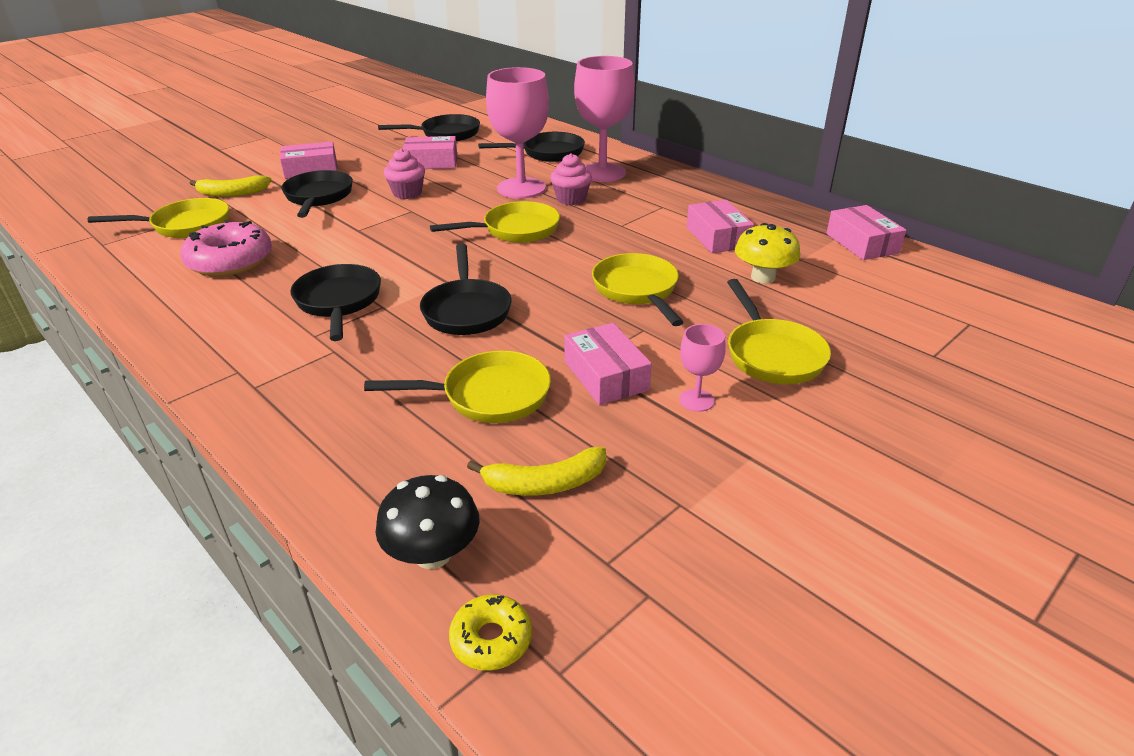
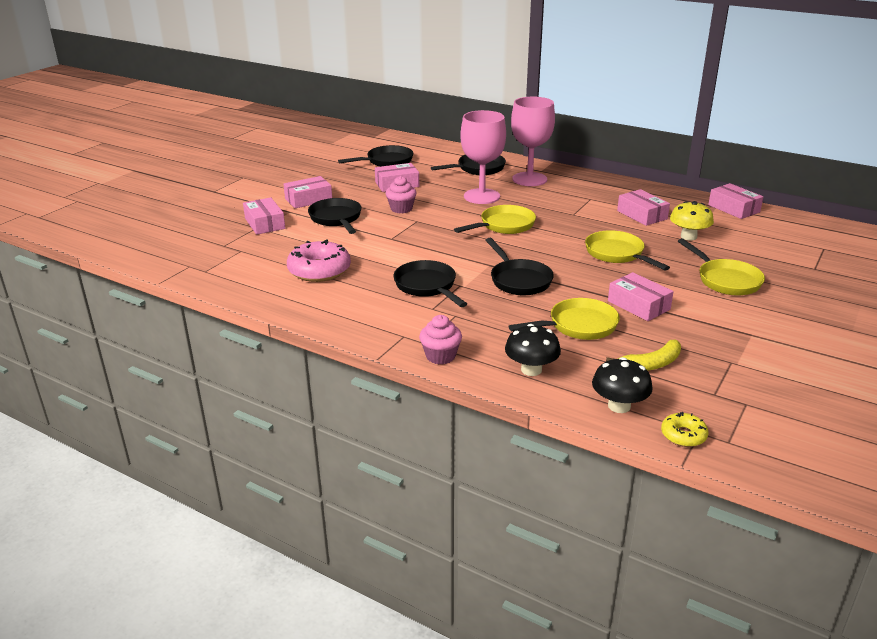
camera: 15 degrees left, 5 degrees down
yellow pan [88,198,229,238] -> none
yellow banana [190,176,271,197] -> pink box [243,197,285,235]
pink cupcake [550,153,592,205] -> pink cupcake moved to [419,315,462,365]
pink goblet [679,324,726,412] -> none
none -> black mushroom [505,324,561,376]

